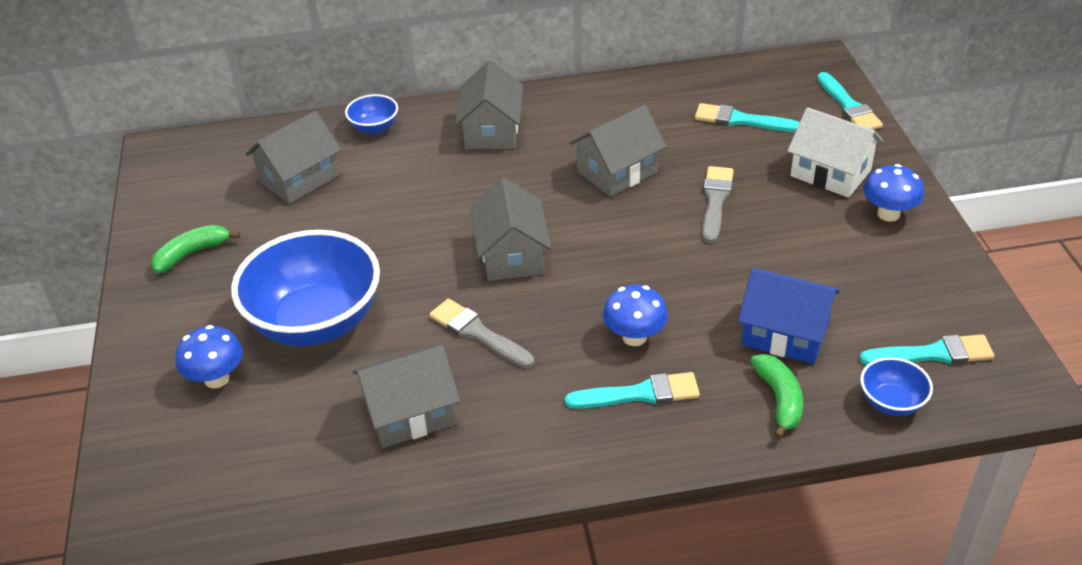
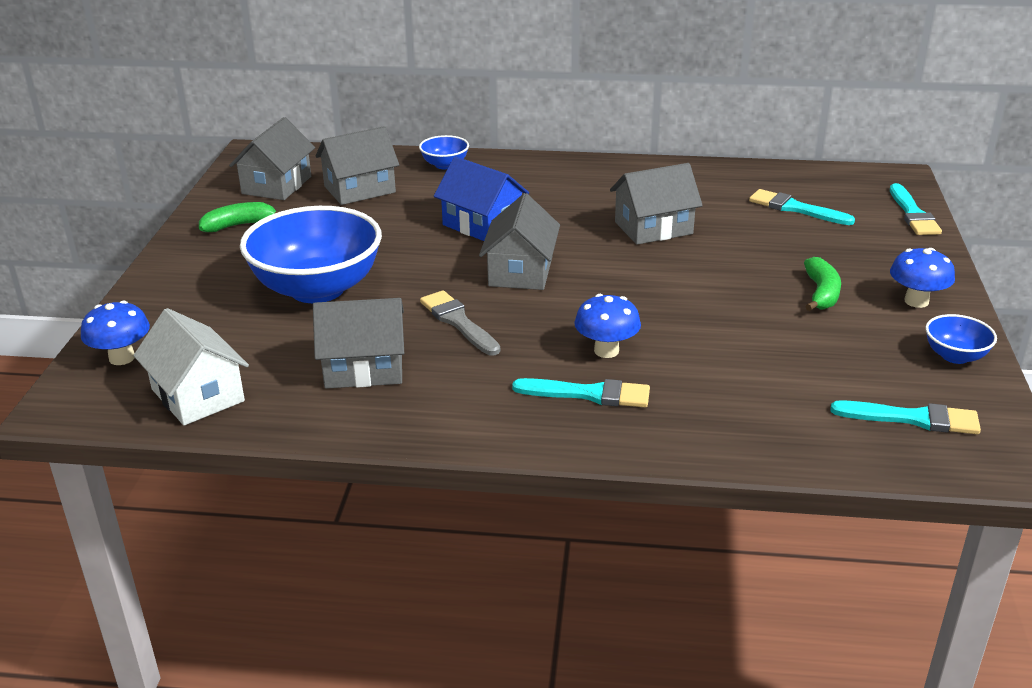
camera: 15 degrees right, 10 degrees down
blue mushroom [175,325,243,388] -> blue mushroom moved to [81,301,150,365]
grey house [455,60,523,149] -> grey house moved to [229,117,315,200]
grey brush [702,166,734,243] -> none
blue house [738,268,840,364] -> blue house moved to [434,156,529,241]
green banana [750,354,803,439] -> green banana moved to [804,257,841,311]
white house [788,107,883,198] -> white house moved to [133,308,249,426]
blue bowl [860,357,933,416] -> blue bowl moved to [925,314,997,364]

